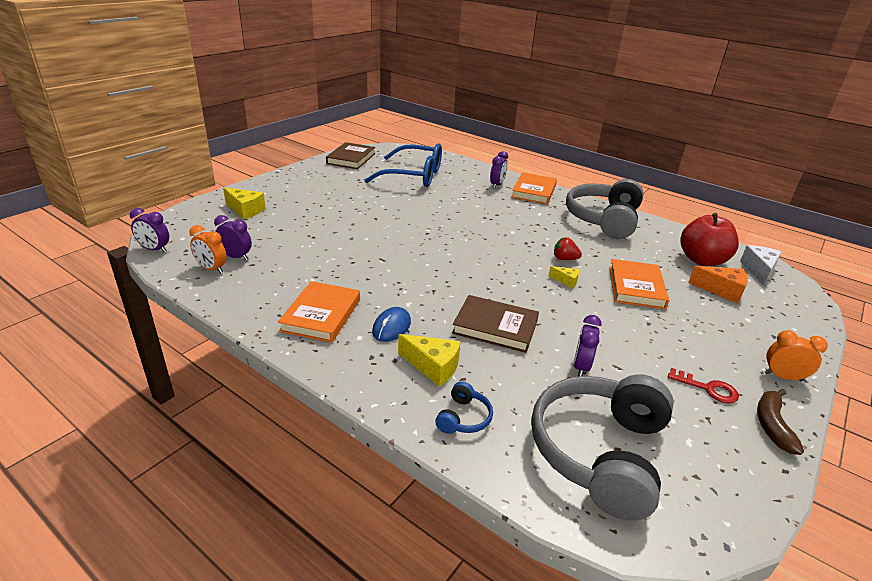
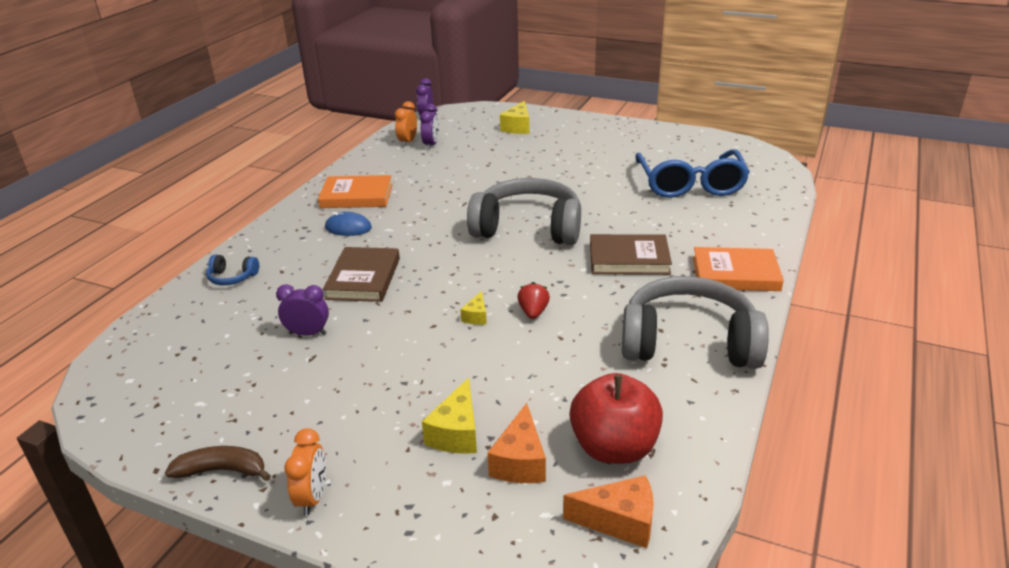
camera: 80 degrees right, 0 degrees up
brown book [326,142,375,169] -> brown book moved to [590,234,672,275]
yellow cheese [398,334,461,387] -> yellow cheese moved to [422,378,477,454]
purple clock [490,151,508,189] -> none
grey headphones [531,374,674,521] -> grey headphones moved to [467,178,581,245]
orange book [609,259,669,309] -> none
red key [668,368,739,404] -> none
white cheese [740,245,781,286] -> orange cheese [563,475,654,548]

